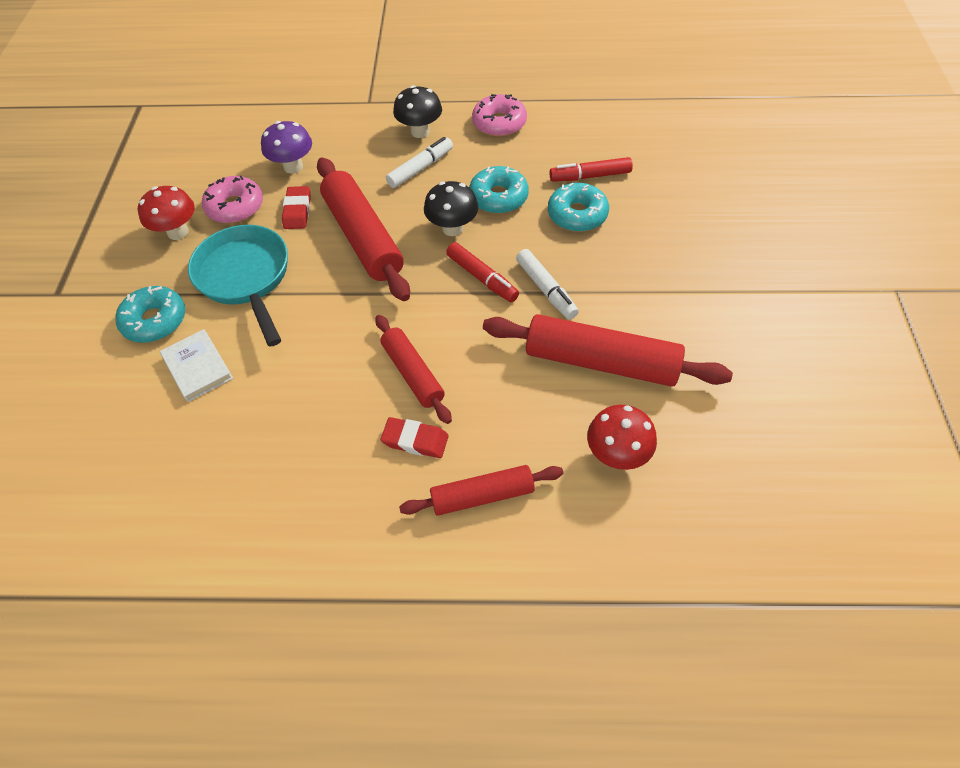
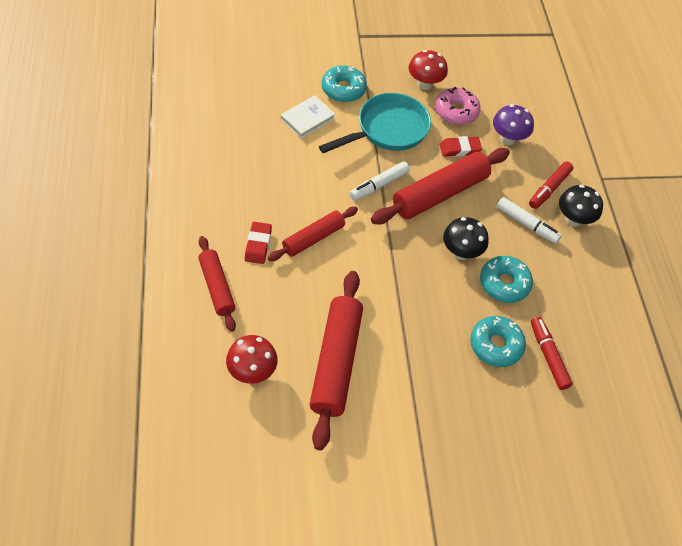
camera: 75 degrees right, 0 degrees up
red marker [446,242,519,302] -> red marker moved to [529,161,573,209]
pink donut [472,94,527,137] -> none
white marker [516,249,579,320] -> white marker moved to [350,161,410,201]

